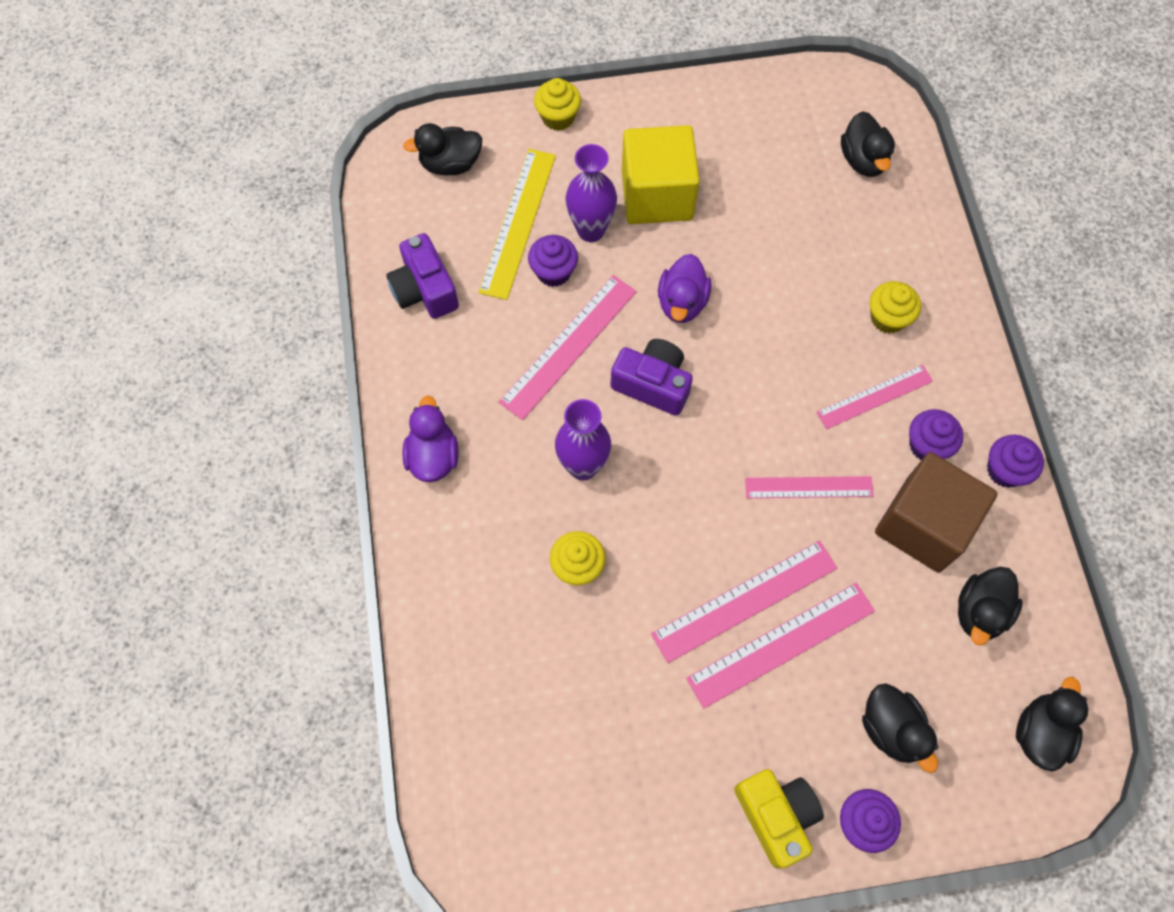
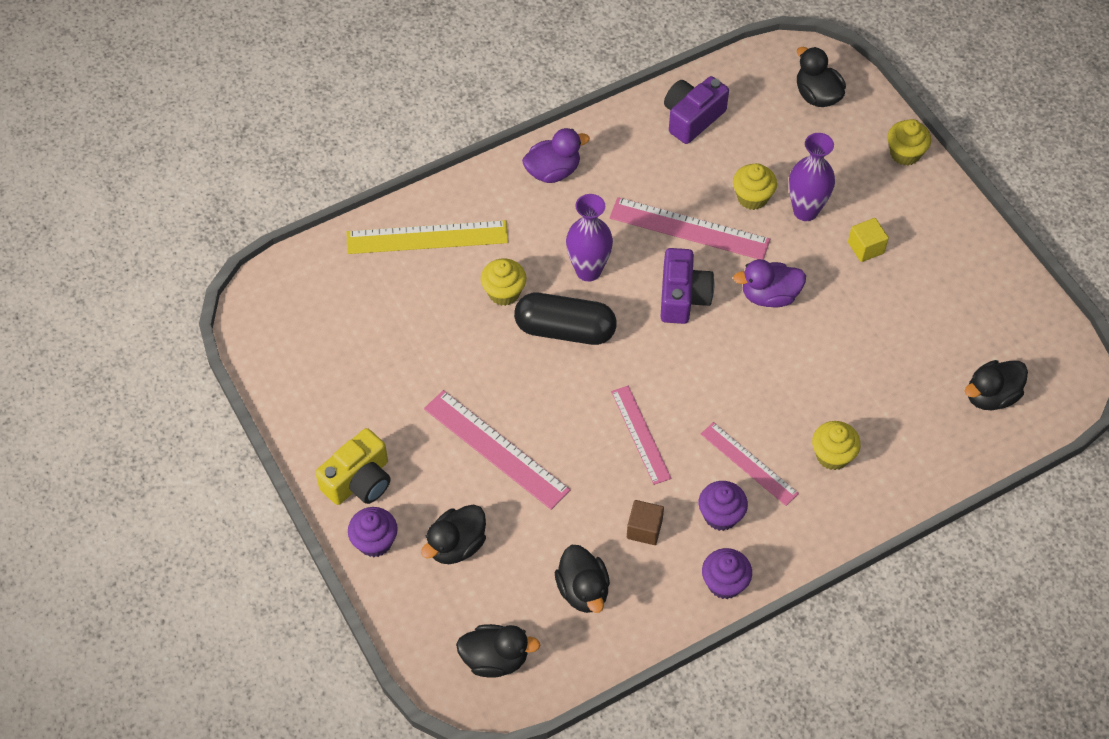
camera: 70 degrees right, 10 degrees down
yellow ruler [478,149,556,300] -> yellow ruler moved to [346,220,508,254]
purple cupcake [528,235,578,287] -> yellow cupcake [733,163,777,210]
yellow cube [622,125,700,224] -> yellow cube [848,218,889,262], size x0.45
pink ruler [651,540,838,663] -> none
brown cube [875,452,998,573] -> brown cube [627,500,664,545], size x0.45
black duck [958,567,1023,646] -> black duck turned 120 degrees counterclockwise [555,545,610,613]
none -> black capsule [514,293,616,345]

